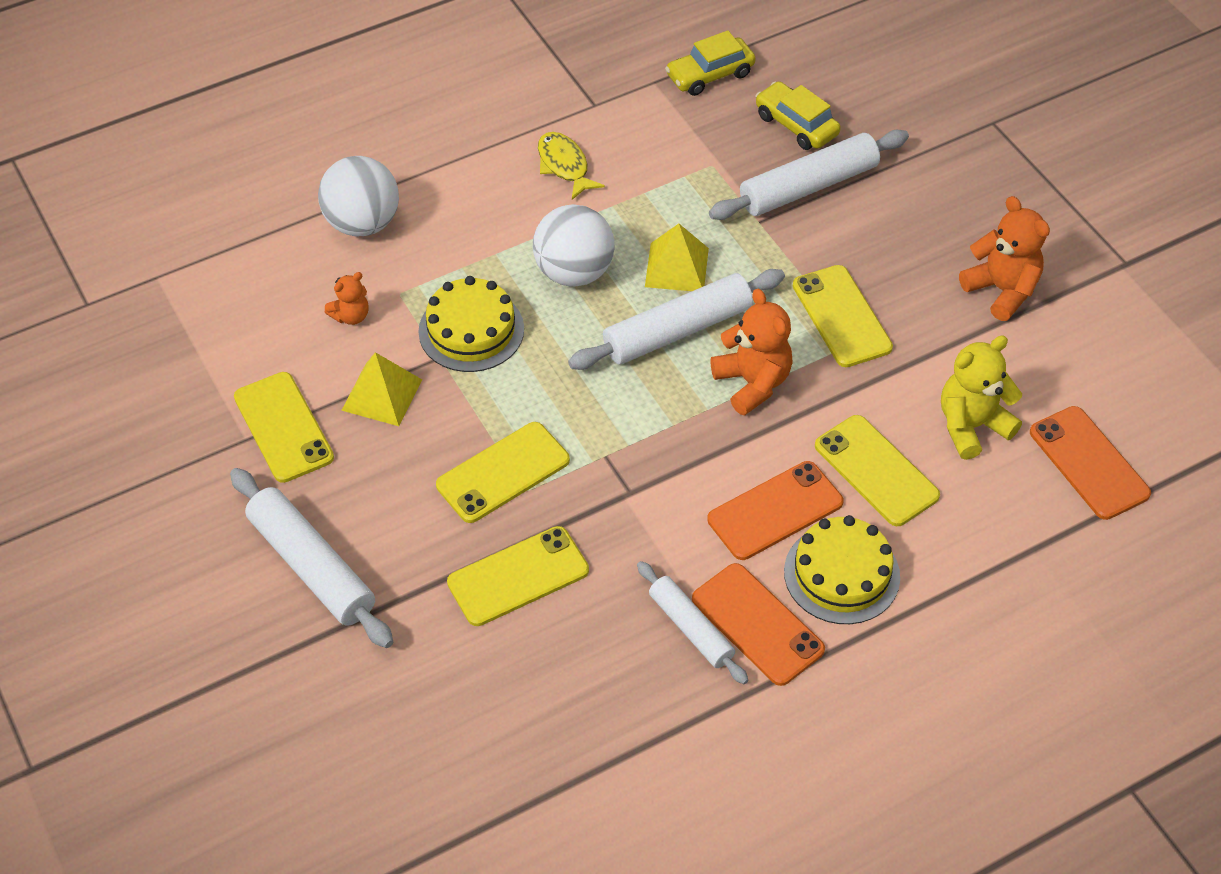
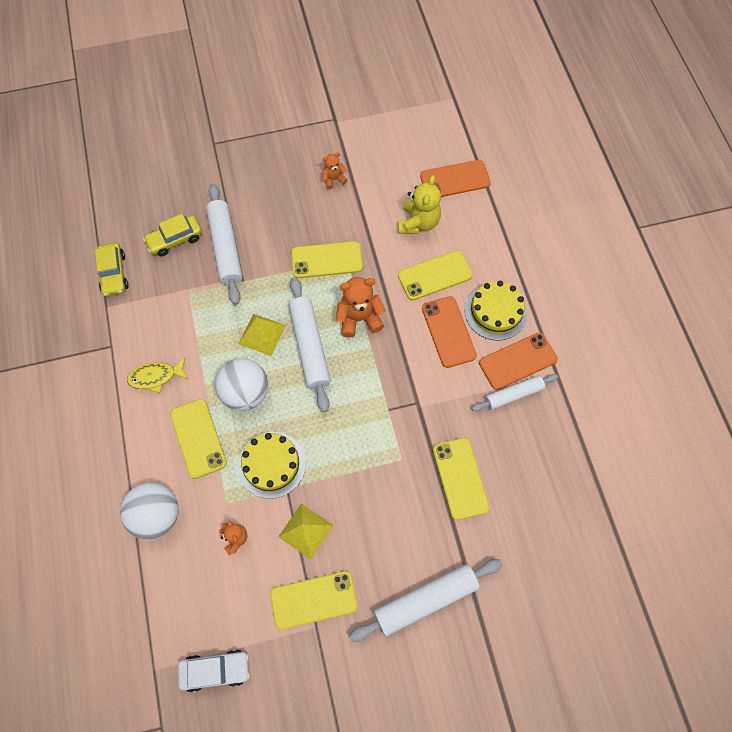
camera: 75 degrees left, 15 degrees up
yellow phone [436,422,570,523] -> yellow phone moved to [170,399,227,479]
yellow teddy bear [941,335,1022,460] -> yellow teddy bear turned 150 degrees counterclockwise [398,175,441,234]
orange teddy bear [959,196,1050,321] -> orange teddy bear [322,152,348,189], size x0.57
none -> white car [178,650,250,692]

